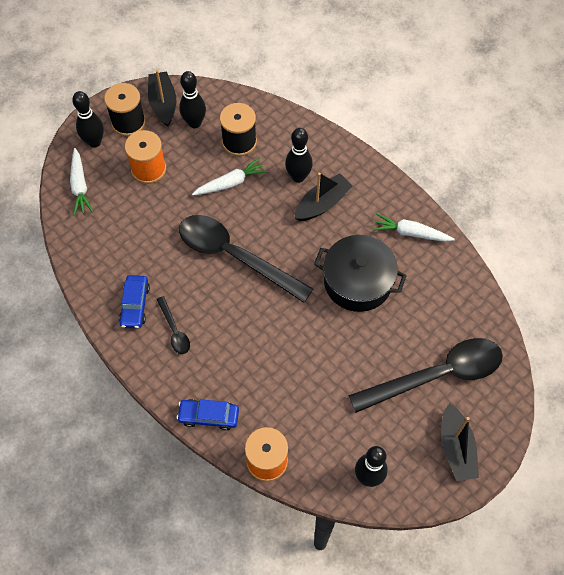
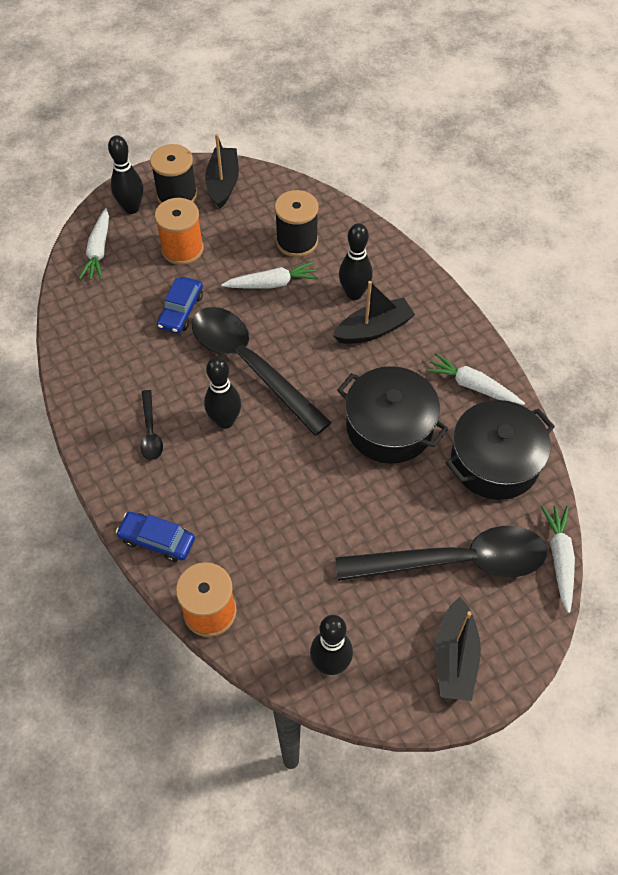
camera: 15 degrees right, 5 degrees down
blue car [119,275,150,328] -> blue car moved to [157,277,203,333]
black bowling pin [179,71,206,128] -> black bowling pin moved to [204,356,241,429]
none -> black pot [446,400,555,500]
none -> white carrot [541,506,575,613]

